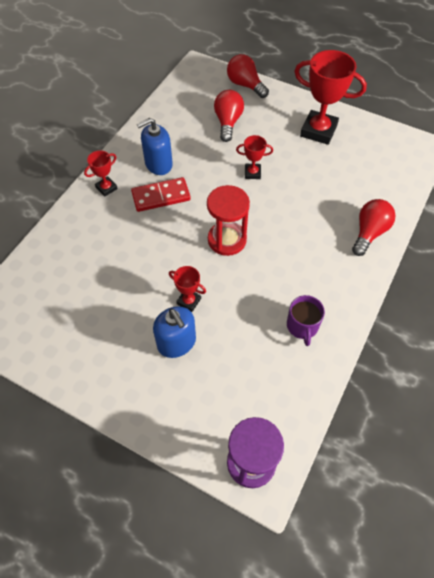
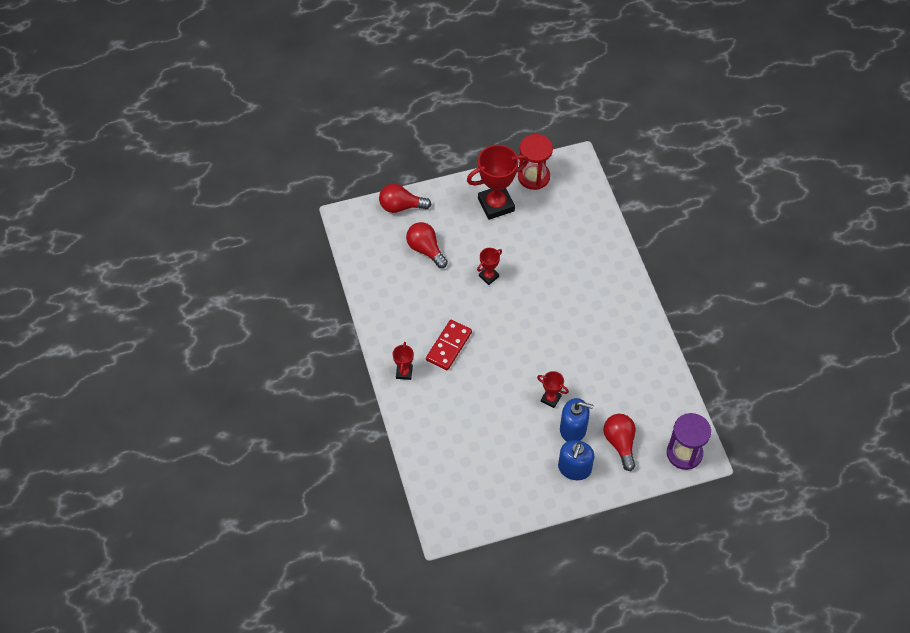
camera: 45 degrees left, 0 degrees up
blue soap dispenser [137,118,173,175] -> blue soap dispenser moved to [558,440,594,480]
red trophy [169,266,206,312] -> red trophy turned 45 degrees clockwise [537,371,569,408]
red hourglass [207,185,250,256] -> red hourglass moved to [518,134,553,190]
purple mug [287,295,325,346] -> none
red light bulb [352,199,396,256] -> red light bulb moved to [603,414,636,471]

